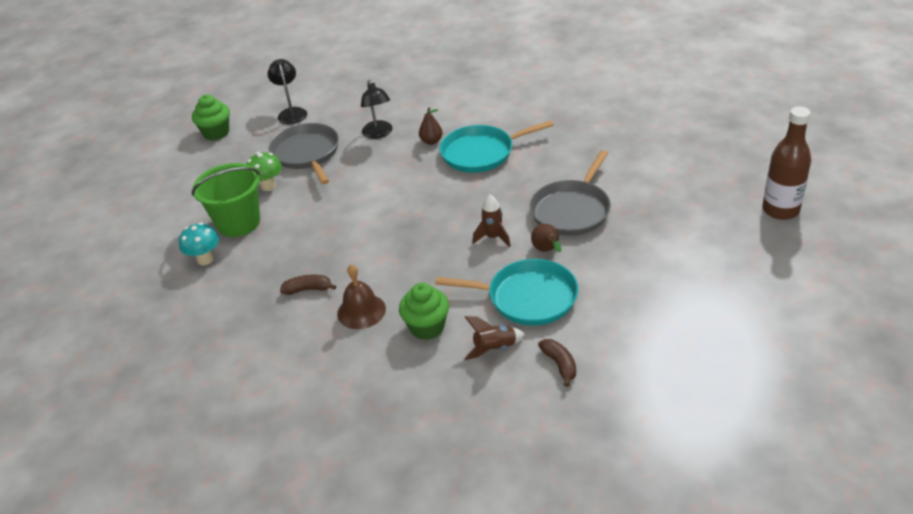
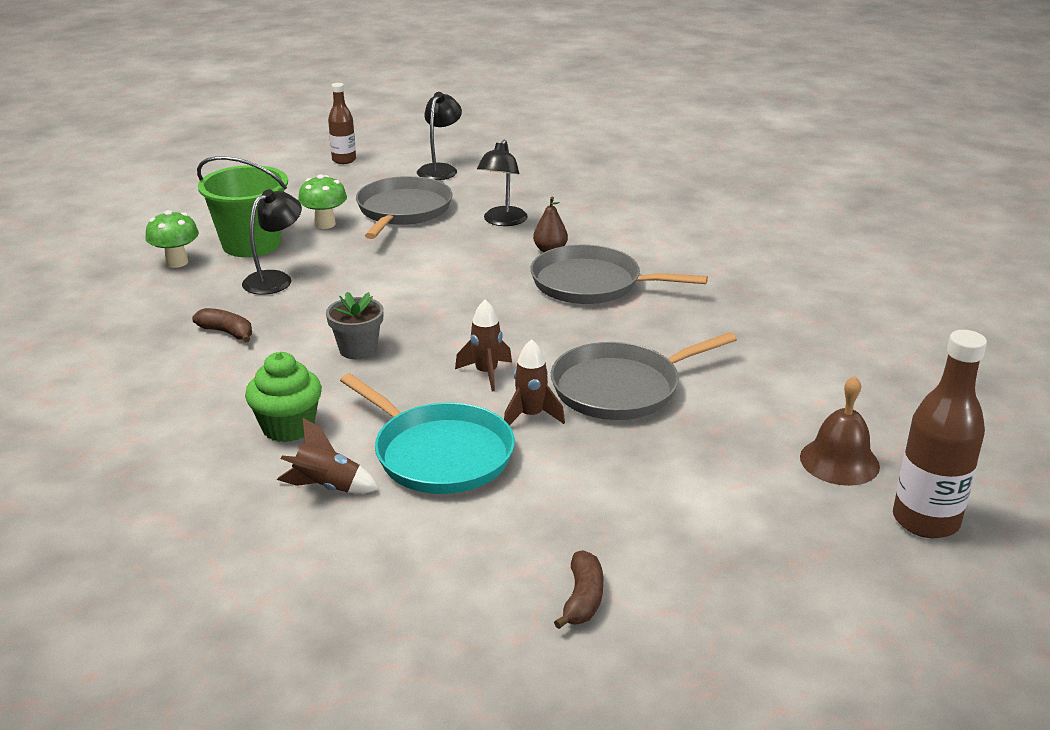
camera: 30 degrees right, 10 degrees down
turquoise mushroom [179,222,219,265] -> green mushroom [145,210,199,268]
green cupcake [192,95,230,140] -> brown bottle [328,83,356,164]
brown bell [337,264,386,329] -> brown bell moved to [800,376,880,486]
turquoise pan [439,120,553,173] -> grey pan [530,245,708,304]
brown pear [531,224,561,252] -> brown rocket [504,339,565,425]
brown banana [538,339,576,387] -> brown banana moved to [554,550,604,629]
none -> black lamp [242,189,302,295]
none -> grey flower pot [326,292,384,359]

